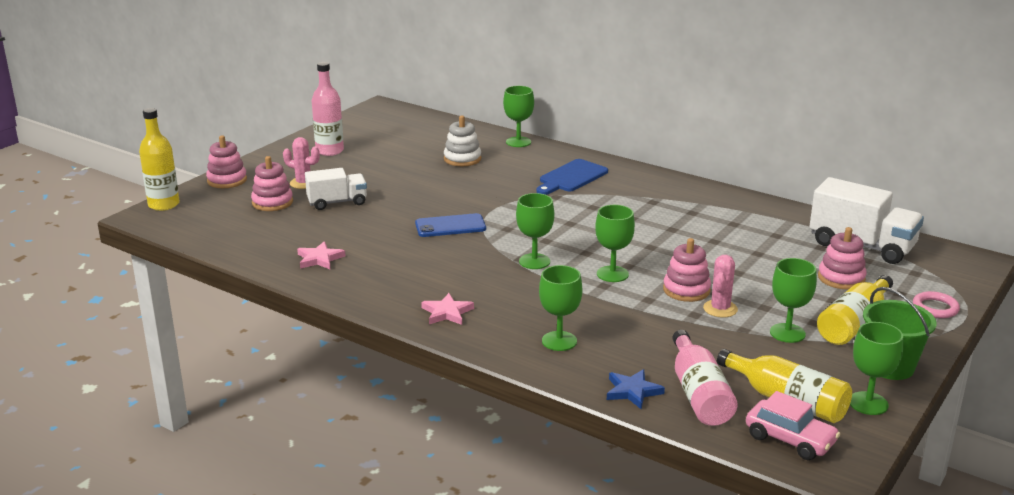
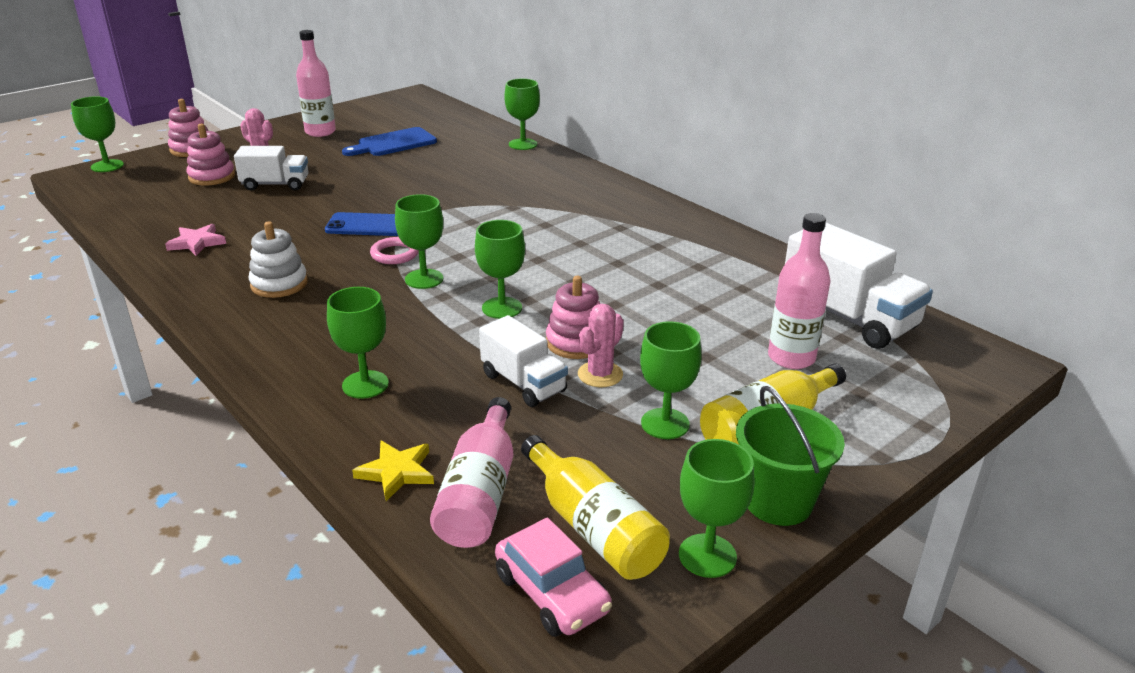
camera: 15 degrees right, 5 degrees up
yellow bottle [139,108,180,211] -> green goblet [71,96,124,172]
pink star [421,293,474,325] -> none
white stacking toy [444,116,481,166] -> white stacking toy moved to [248,221,308,298]
blue cutting board [536,159,608,195] -> blue cutting board moved to [342,127,437,156]
blue star [607,369,665,409] -> yellow star [352,440,434,501]
pink stacking toy [818,227,867,289] -> pink bottle [768,213,831,369]
pink ring [913,291,960,318] -> pink ring moved to [370,237,419,264]
none -> white truck [479,315,568,407]

